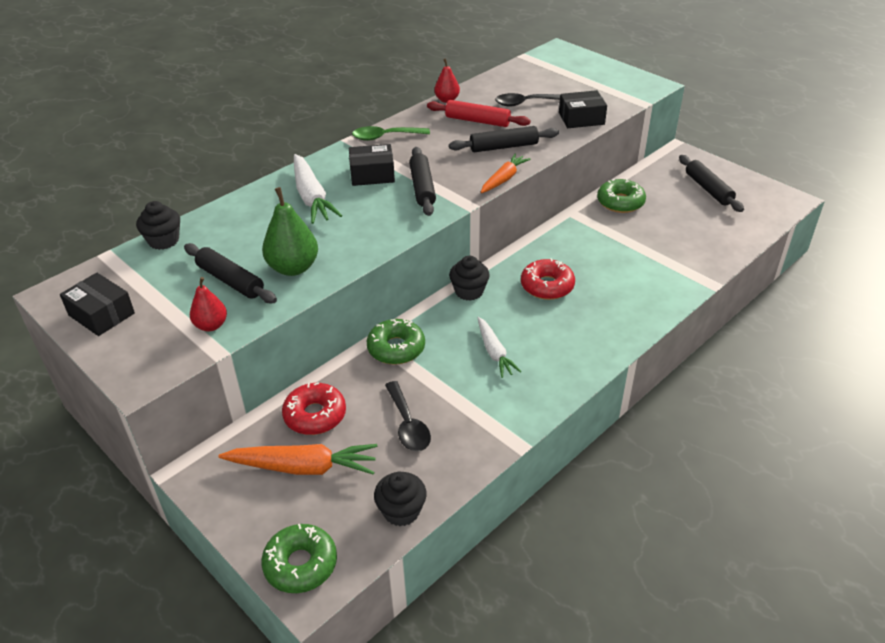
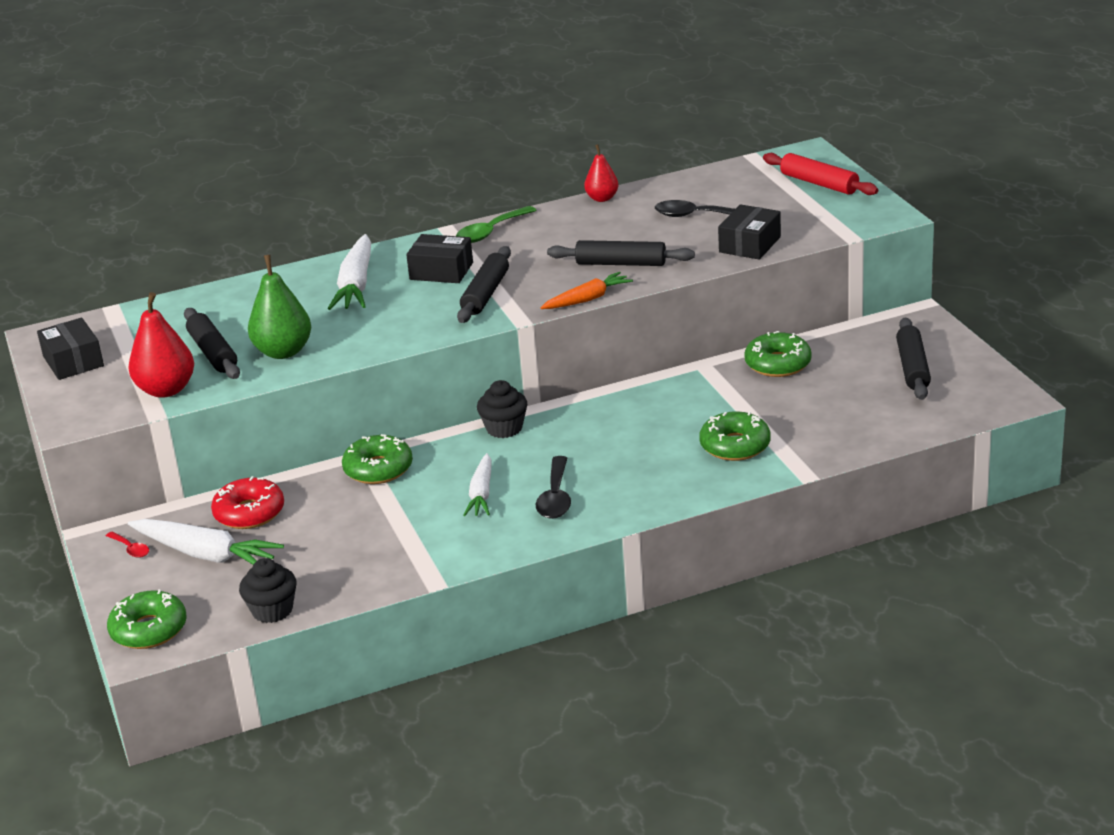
camera: 25 degrees right, 10 degrees down
black cupcake [136,201,180,250] -> none
red pear [190,277,227,331] -> red pear [128,292,194,398], size x1.64
orange carrot [218,444,377,475] -> white carrot [128,519,284,564]
green spoon [352,126,430,141] -> green spoon turned 60 degrees counterclockwise [456,206,537,243]
black spoon [385,381,431,451] -> black spoon moved to [536,456,571,519]
red rolling pin [427,100,531,127] -> red rolling pin moved to [763,153,878,195]
red donut [521,258,575,300] -> none
black box [559,90,607,128] -> black box turned 75 degrees counterclockwise [718,205,781,260]
none -> red spoon [106,532,149,558]
none -> green donut [699,411,771,461]

